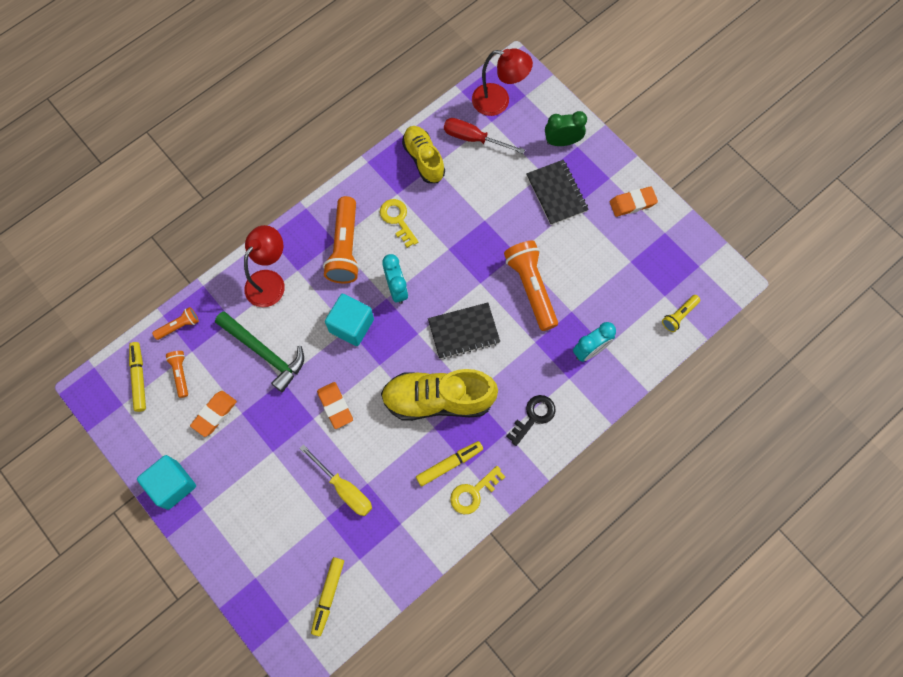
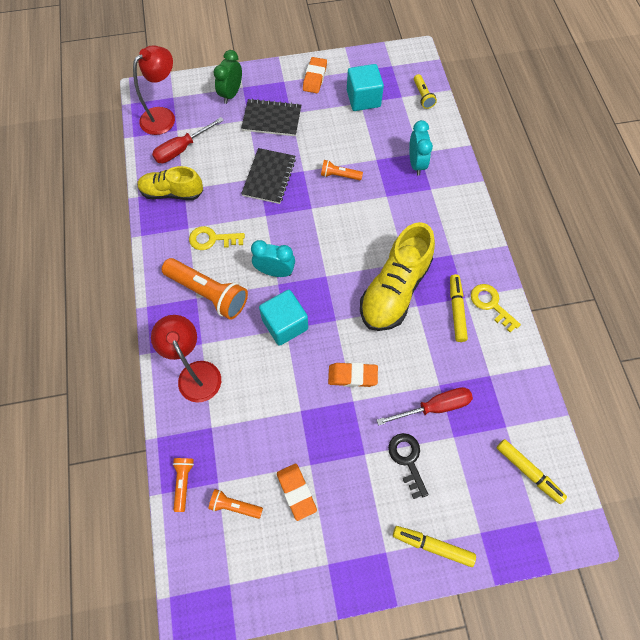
camera: 60 degrees left, 5 degrees down
yellow marker [129,342,146,412] -> yellow marker moved to [393,526,476,567]
turquoise cube [137,455,196,510] -> turquoise cube moved to [347,64,384,111]
green hammer [215,311,304,392] -> none
yellow screwdriver [299,444,372,516] -> red screwdriver [377,387,473,426]
black notebook [428,303,500,359] -> black notebook moved to [241,148,296,204]
yellow key [450,466,505,514] -> yellow key turned 150 degrees clockwise [471,284,521,333]
orange flashlight [504,241,558,331] -> orange flashlight [321,160,363,180], size x0.51
black key [506,395,556,446] -> black key moved to [388,433,428,499]

